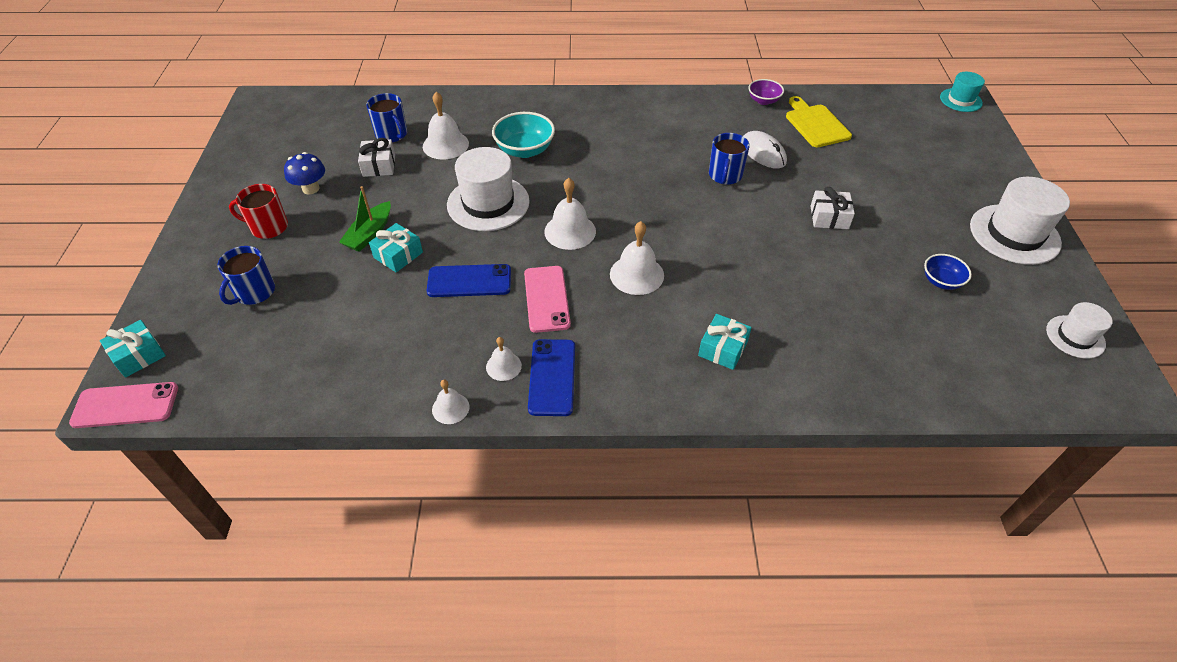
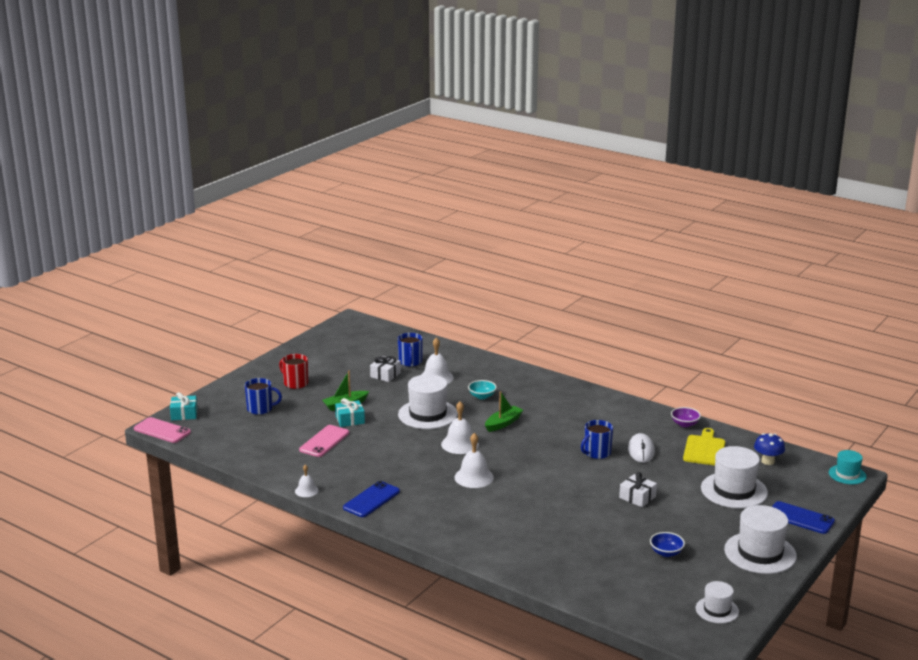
camera: 35 degrees right, 25 degrees down
blue mug [218,246,275,305] -> blue mug turned 150 degrees counterclockwise [245,378,282,415]
blue mushroom [284,152,325,195] -> blue mushroom moved to [754,433,785,465]
blue phone [427,264,511,297] -> blue phone moved to [772,501,835,534]
white bell [486,337,522,381] -> none
turquoise bowl [492,112,555,158] -> turquoise bowl [468,380,497,399], size x0.61
pink phone [524,266,571,333] -> pink phone moved to [299,425,349,457]
turquoise gift [698,314,752,370] -> none
none -> green boat [485,391,523,432]
none -> white hat [701,446,768,509]

